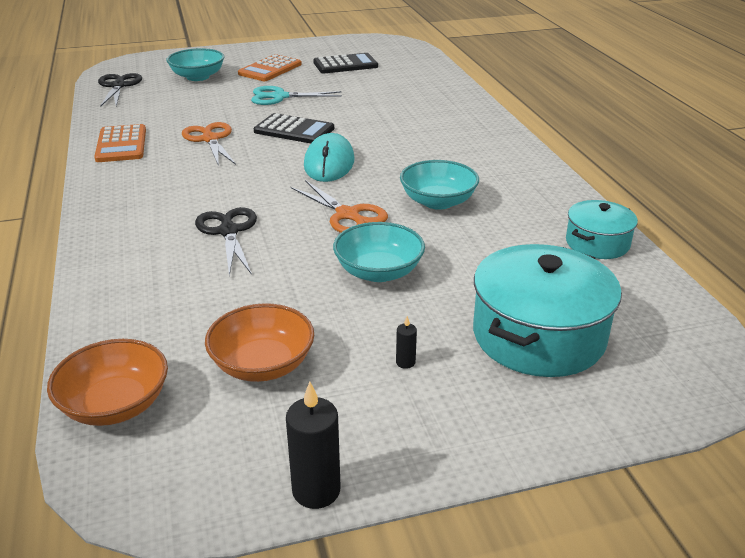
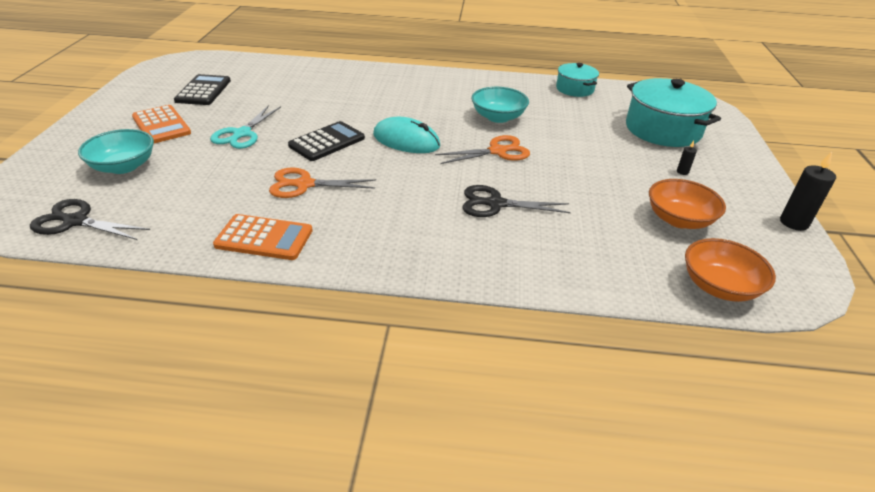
camera: 70 degrees left, 5 degrees up
turquoise bowl [333,222,425,282] -> none

